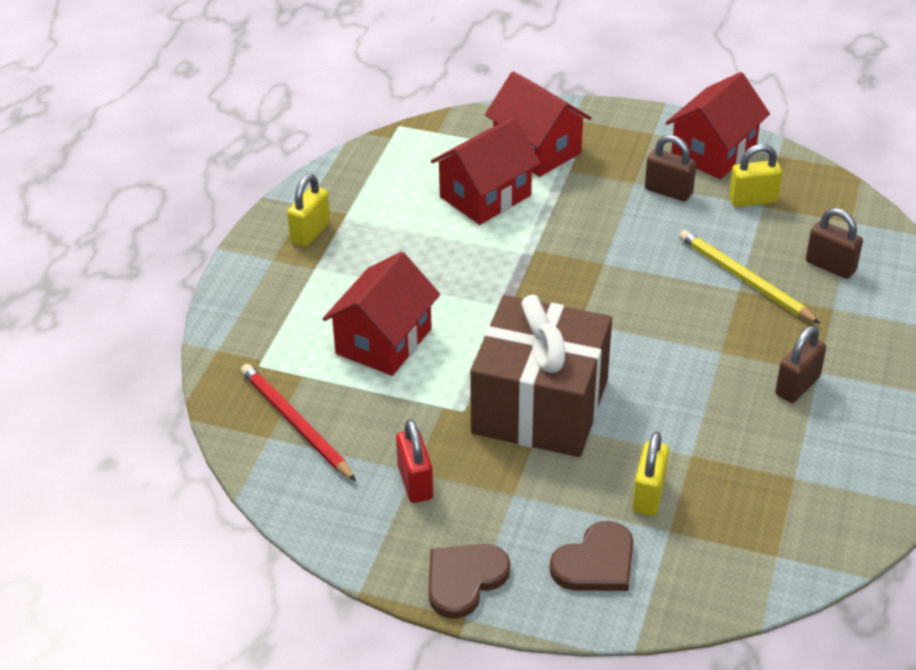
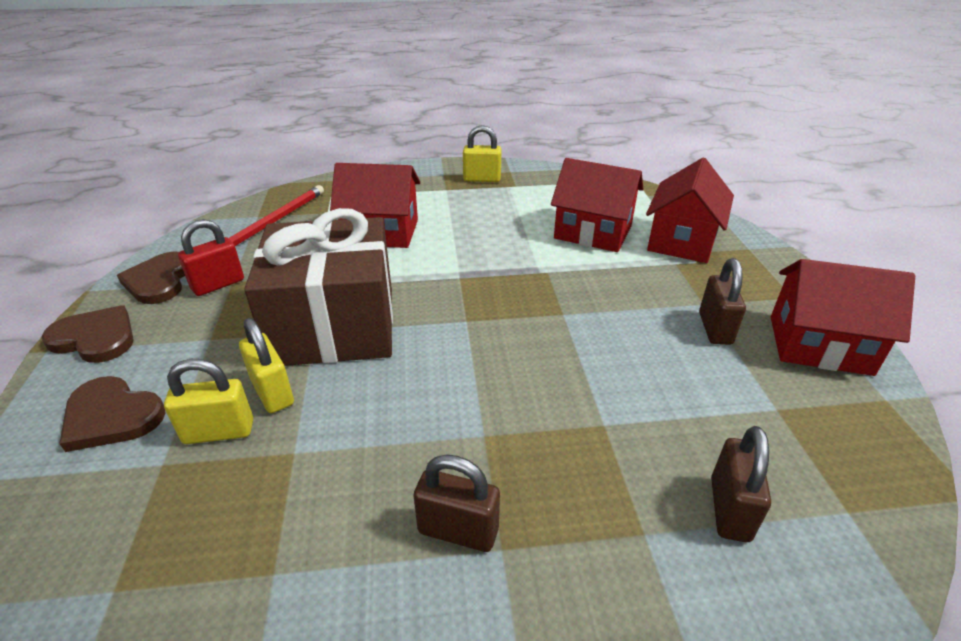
camera: 65 degrees right, 5 degrees down
yellow pencil [679,230,820,324] -> none
yellow padlock [729,144,782,207] -> yellow padlock moved to [239,318,294,413]
none -> brown heart [117,251,185,304]

